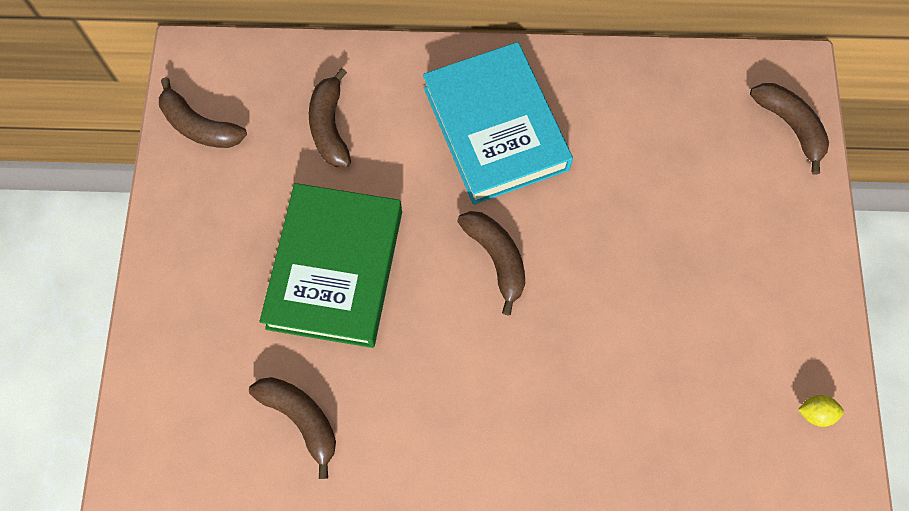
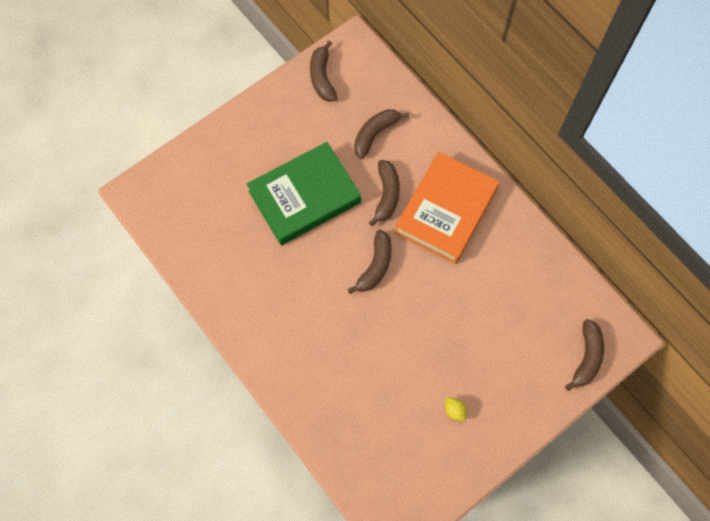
camera: 50 degrees right, 0 degrees up
brown banana [249,377,336,479] -> brown banana moved to [369,160,400,226]
turquoise book [423,42,573,205] -> orange book [395,152,499,264]
yellow lemon [798,395,844,427] -> yellow lemon moved to [445,397,467,421]

